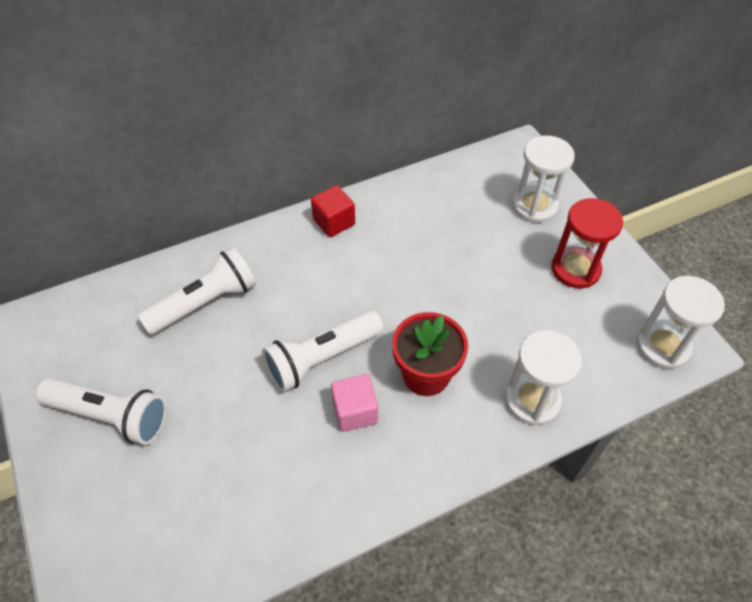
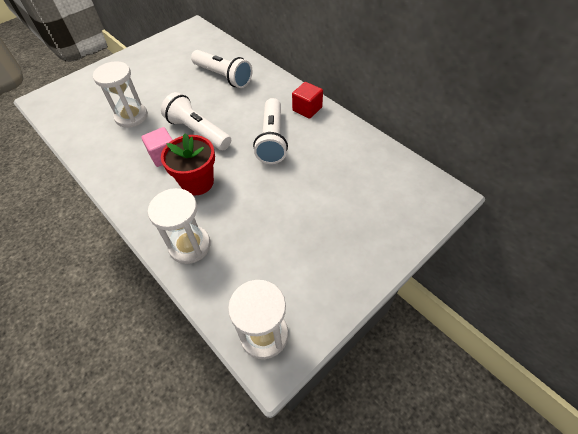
camera: 75 degrees right, 0 degrees up
white flashlight [36,378,167,445] -> white flashlight moved to [253,98,288,164]
white hourglass [512,135,575,223] -> white hourglass moved to [93,61,148,128]
red hourglass [551,198,623,288] -> none

